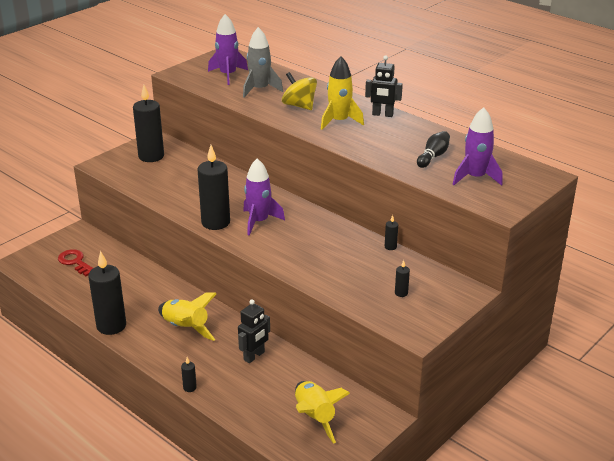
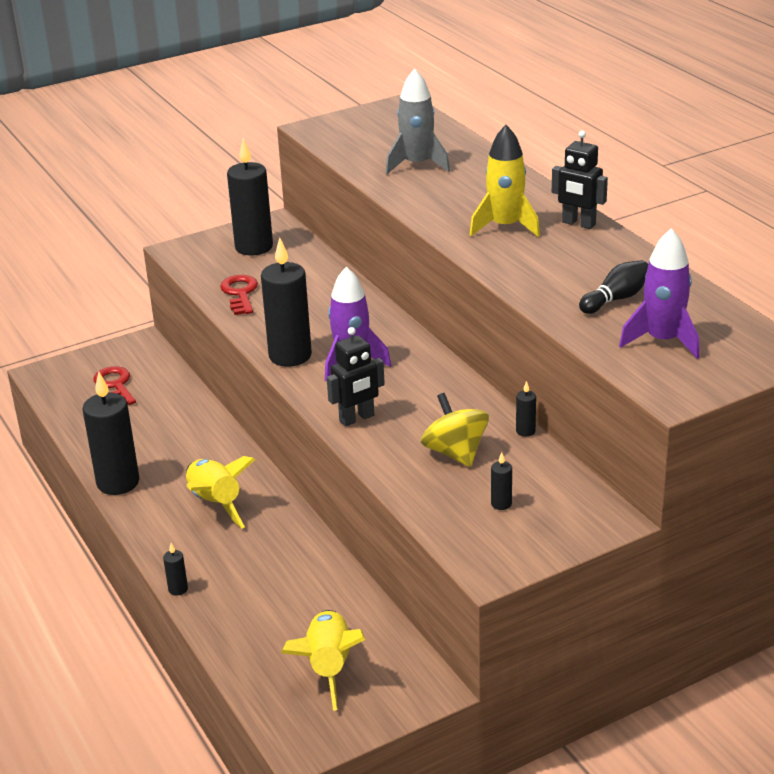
camera: 20 degrees right, 0 degrees up
purple rocket [208,14,248,85] -> none
black robot [238,299,270,363] -> black robot moved to [327,327,385,427]
yellow spinning top [282,72,317,110] -> yellow spinning top moved to [421,393,489,467]
none -> red key [220,275,258,315]

